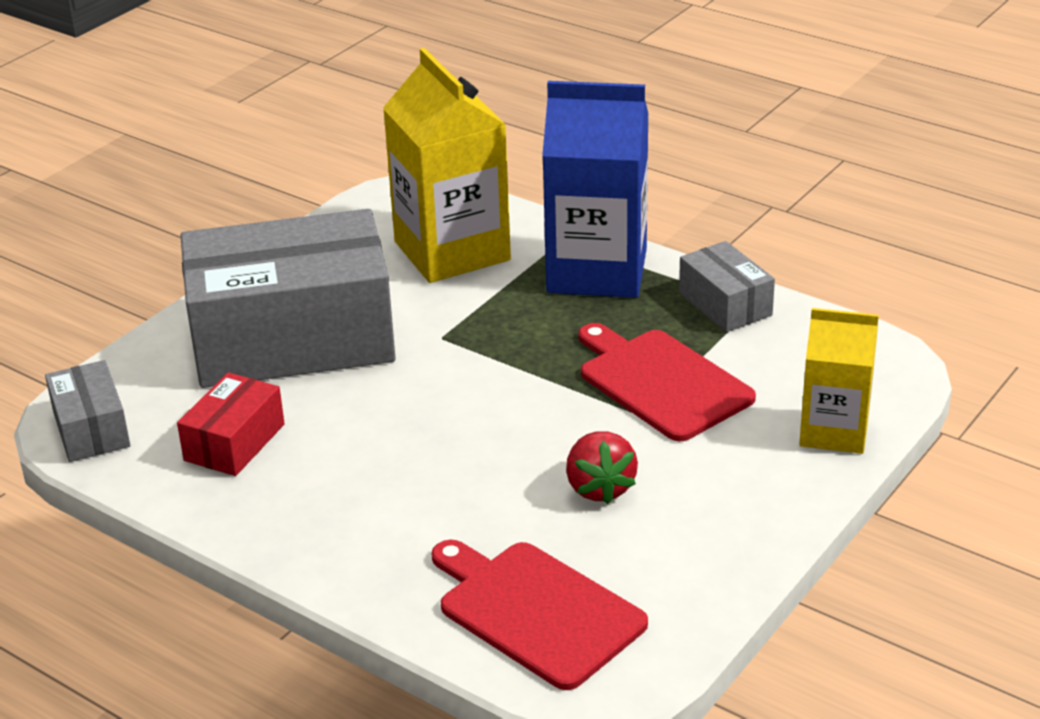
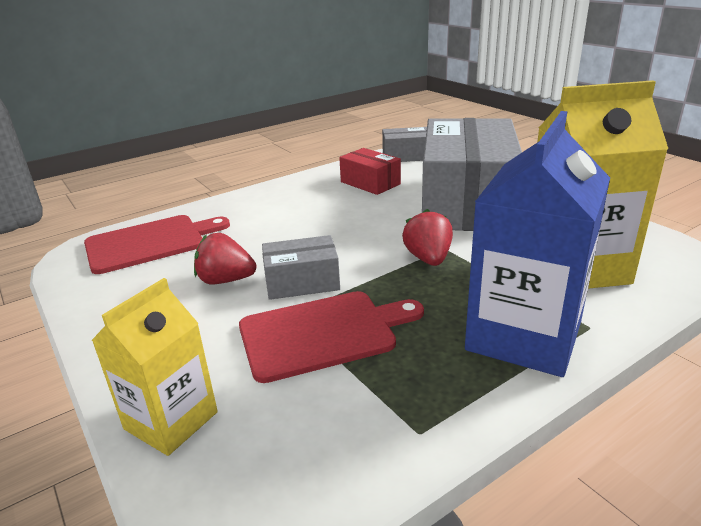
camera: 110 degrees right, 5 degrees down
grey box [679,241,775,332] -> grey box moved to [262,235,340,300]
none -> red strawberry [402,209,453,266]

